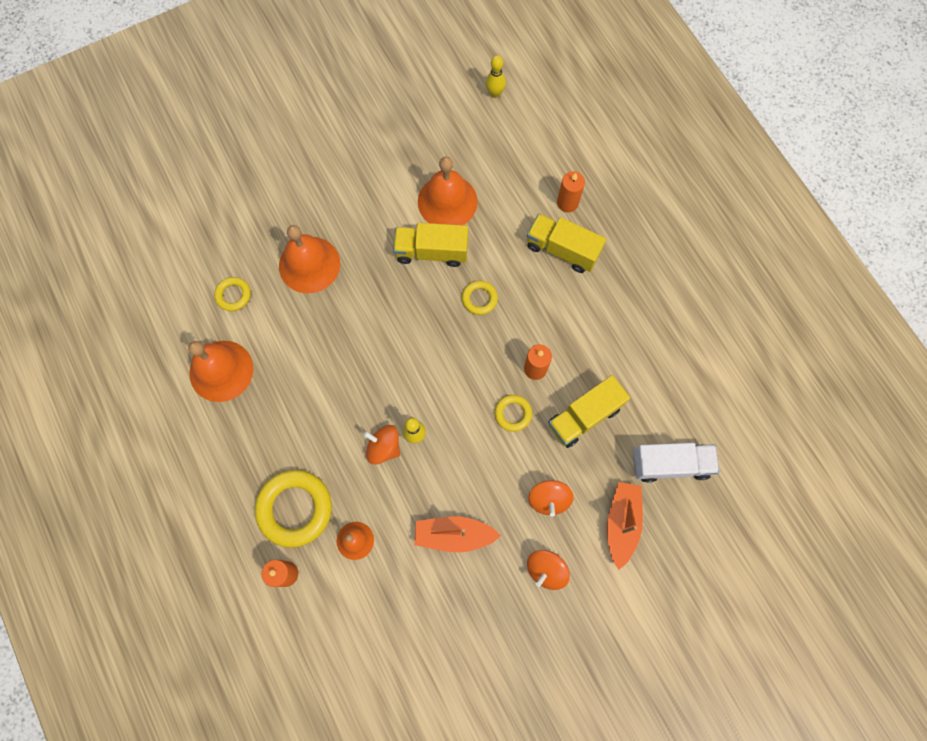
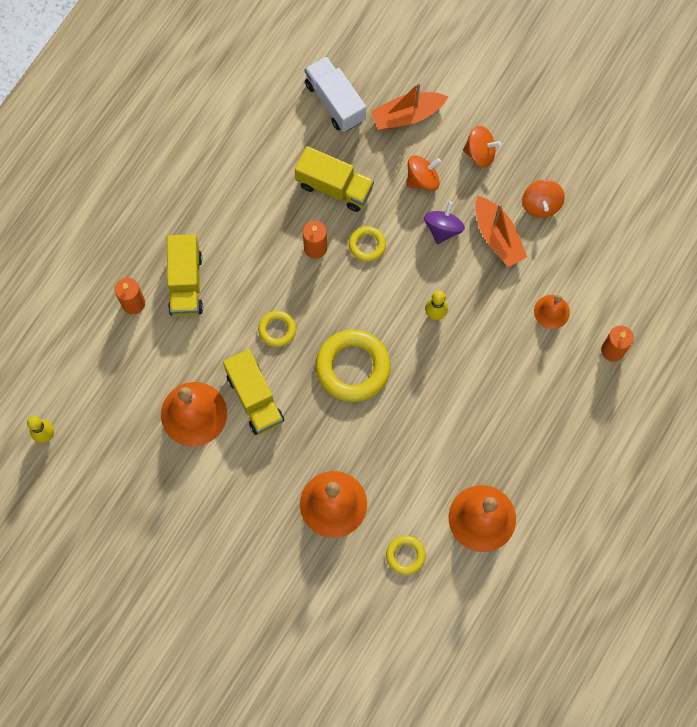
camera: 120 degrees left, 0 degrees up
yellow ring [255,470,332,548] -> yellow ring moved to [316,330,391,402]
orange spinning top [363,425,400,465] -> orange spinning top moved to [522,180,565,218]
none -> purple spinning top [424,201,465,244]

